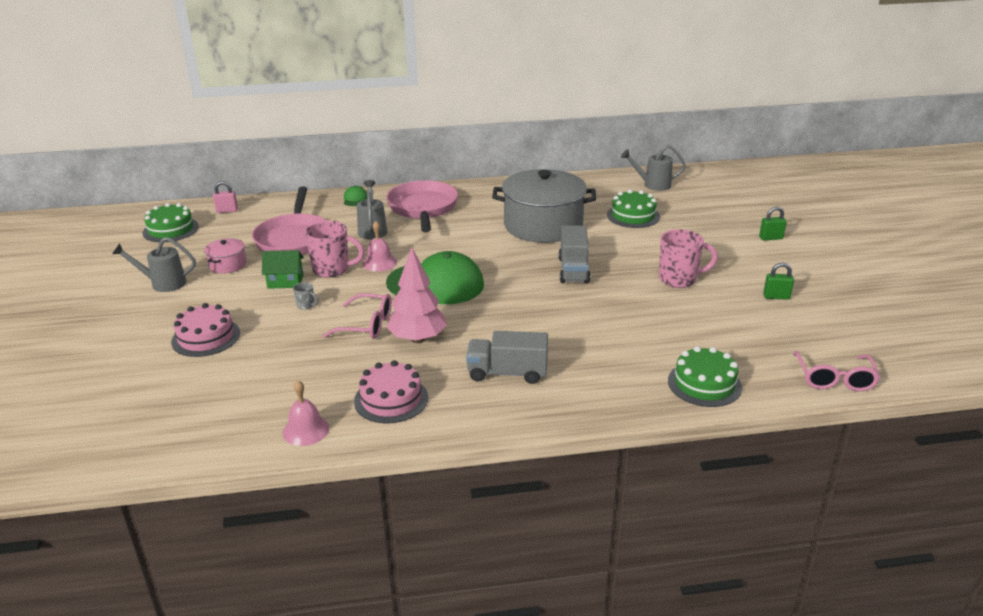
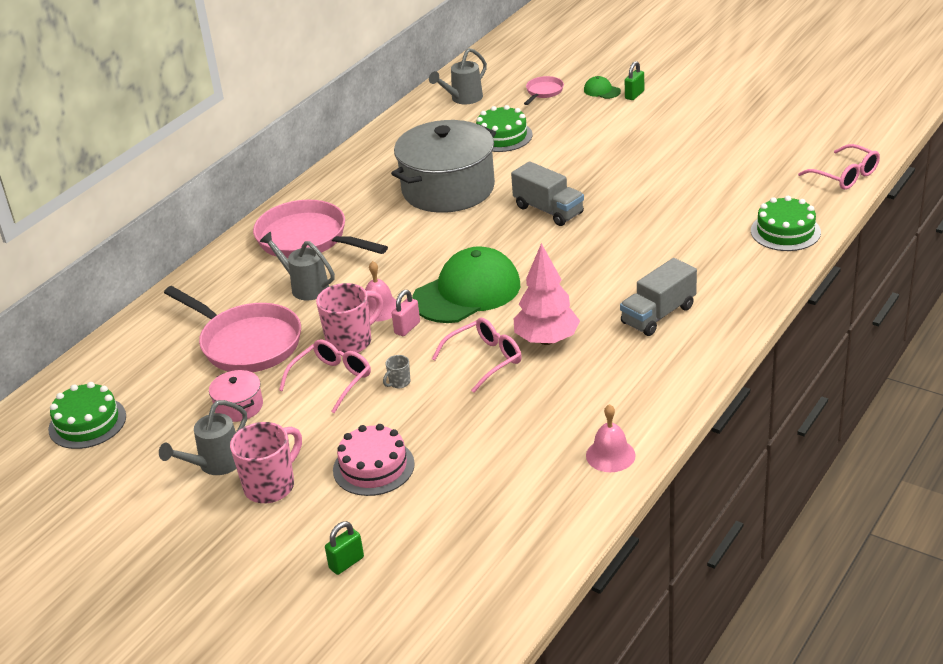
camera: 45 degrees left, 5 degrees up
pink padlock [213,181,238,213] -> pink padlock moved to [392,290,420,336]
green house [262,250,304,289] -> pink glasses [279,340,371,413]
grey mug [293,282,318,310] -> grey mug turned 150 degrees clockwise [383,355,410,388]
green cap [344,186,367,206] -> green cap moved to [584,76,621,99]
pink cake [354,360,428,423] -> none
pink mug [659,229,718,288] -> pink mug moved to [230,422,302,503]
green padlock [763,263,794,300] -> green padlock moved to [325,521,364,575]
none -> pink pan [524,76,564,105]

